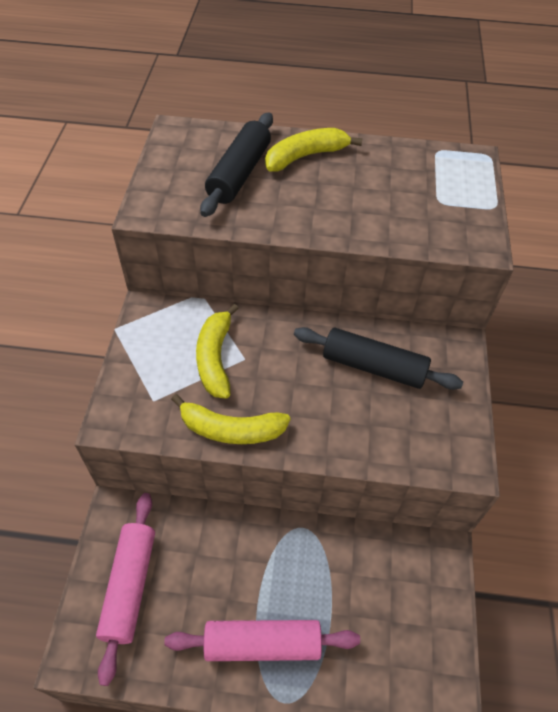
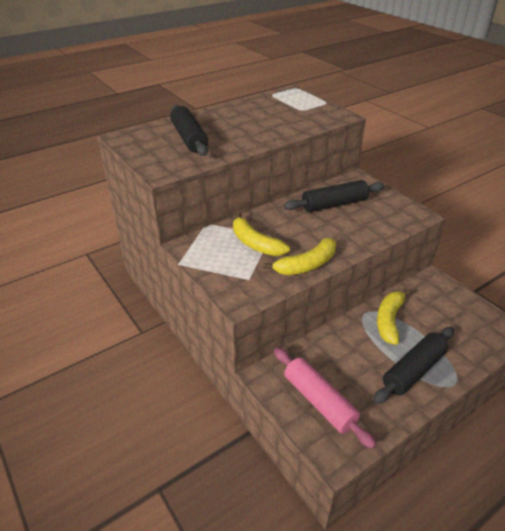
camera: 40 degrees left, 15 degrees down
pink rolling pin [164,620,360,661] -> black rolling pin [373,327,454,404]
yellow banana [265,128,363,172] -> yellow banana moved to [377,290,411,345]

